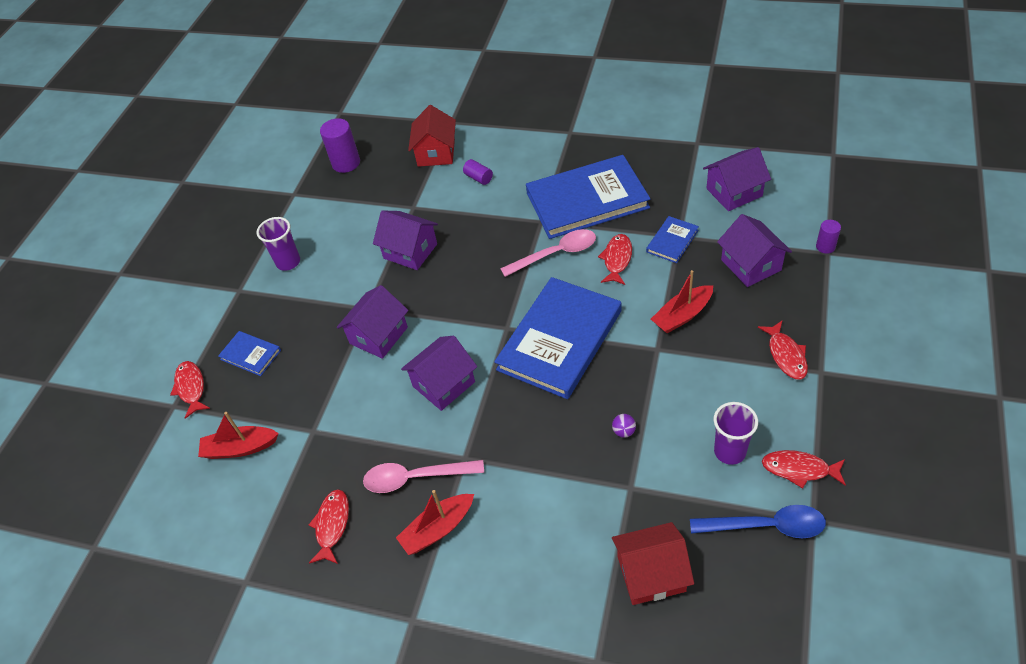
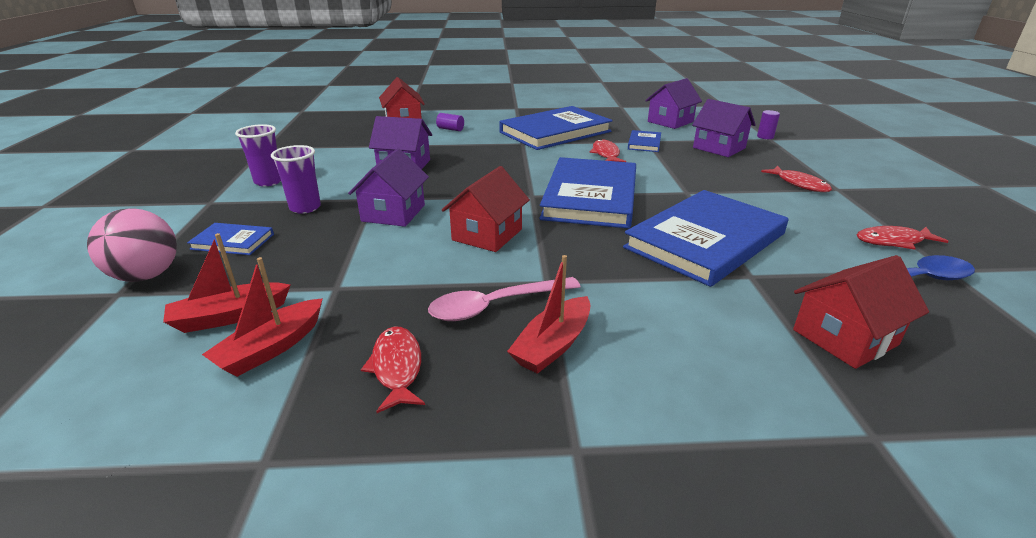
camera: 25 degrees left, 20 degrees down
red fish [170,361,210,419] -> pink ball [87,208,177,282]
purple cylinder [320,118,360,173] -> none
purple house [401,336,477,411] -> red house [442,166,530,252]
pink spoon [500,229,596,277] -> none
purple ball [612,414,636,438] -> blue book [623,190,788,287]
red boat [651,270,713,333] -> red boat moved to [202,257,323,377]
purple cup [713,402,758,465] -> purple cup moved to [271,145,321,214]

